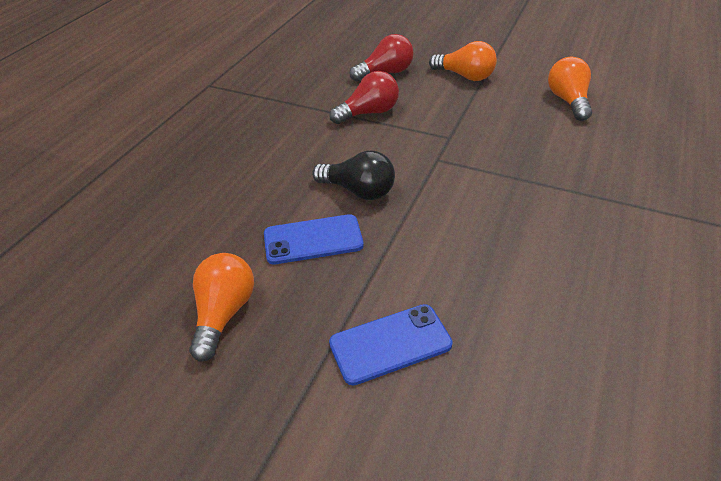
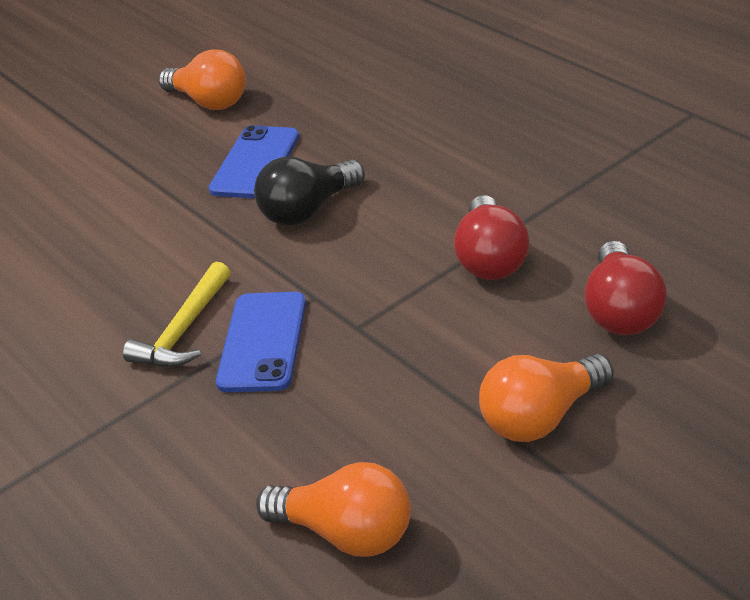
camera: 120 degrees right, 5 degrees down
blue phone [329,304,453,386] -> blue phone moved to [216,292,306,392]
none -> yellow hammer [123,262,230,367]

